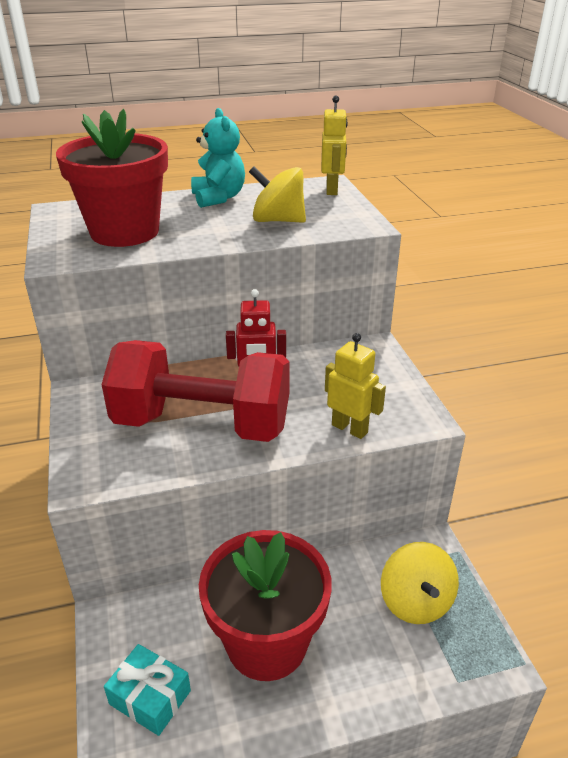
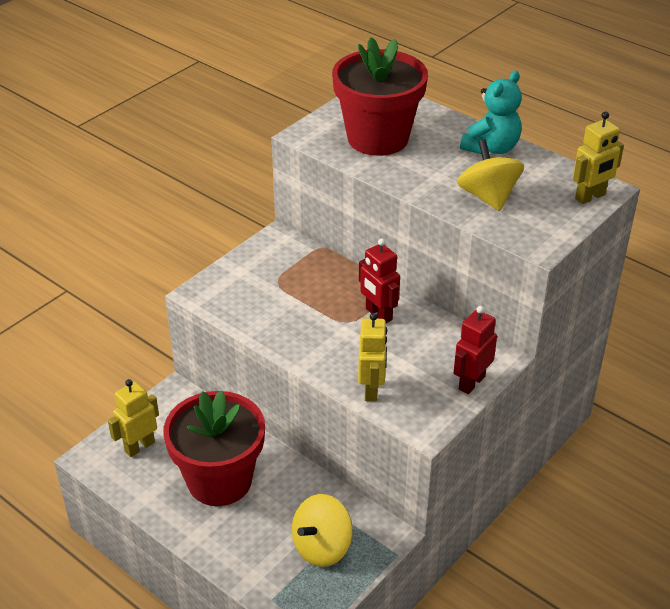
camera: 55 degrees right, 5 degrees up
red dumbbell [101,340,290,442] -> none
turquoise gift [104,644,191,736] -> yellow robot [108,379,159,457]
none -> red robot [453,306,497,394]

